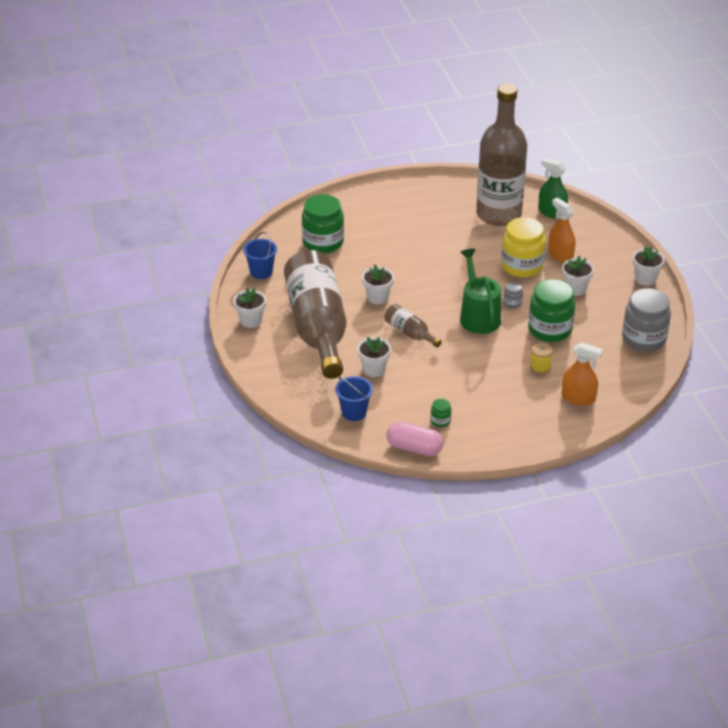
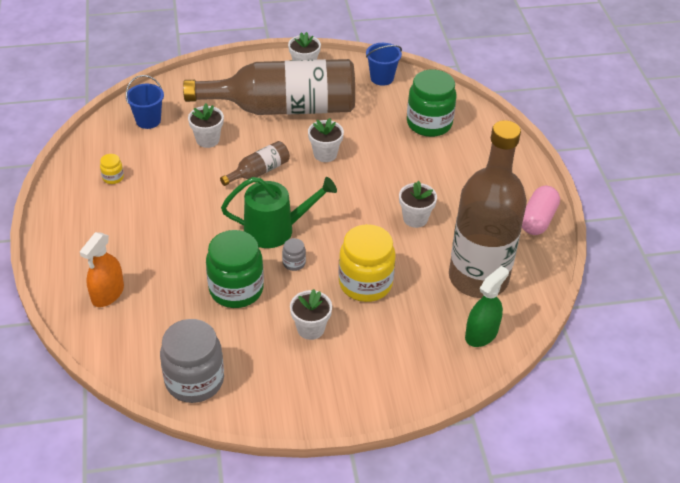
camera: 95 degrees right, 5 degrees up
pink capsule [387,422,443,456] -> pink capsule moved to [522,186,560,235]
green jar [431,399,451,427] -> yellow jar [100,154,124,184]
yellow spool [530,343,553,374] -> none
orange spray bottle [548,197,575,263] -> none
white flower pot [633,246,665,286] -> white flower pot moved to [399,181,437,228]

